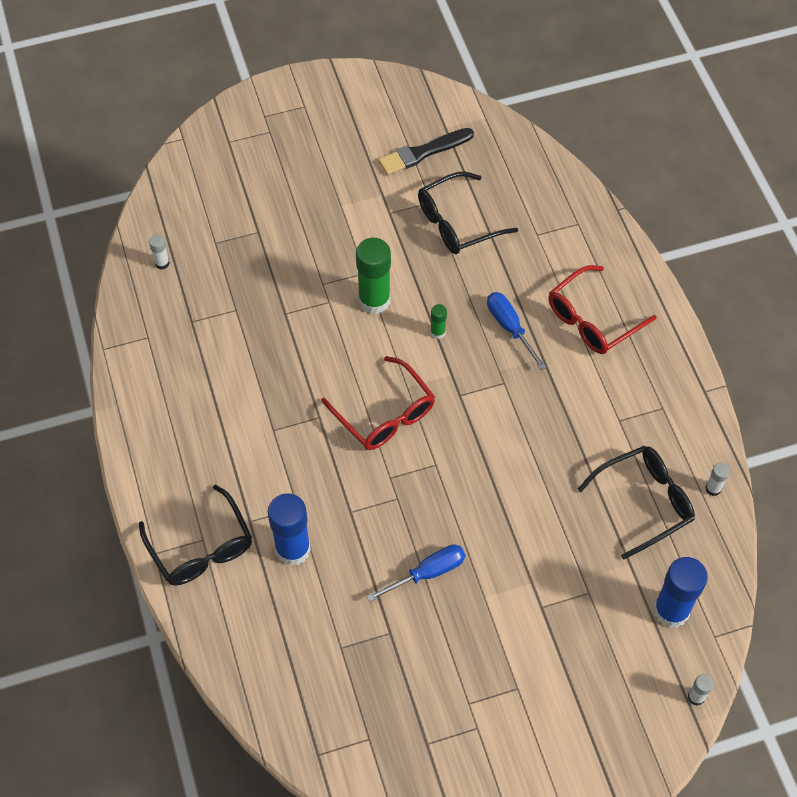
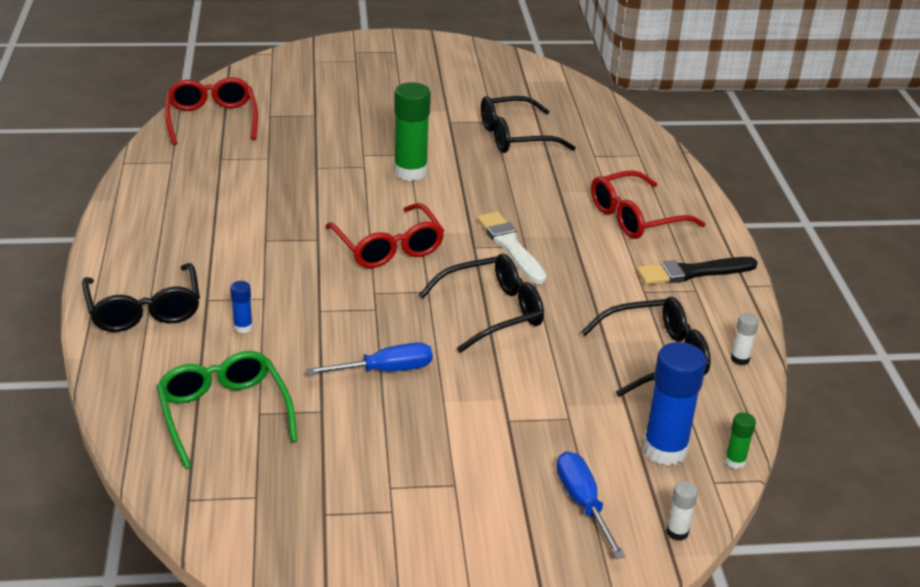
camera: 10 degrees right, 25 degrees down
white glue stick [149,234,170,270] -> red glasses [165,77,258,145]
blue glue stick [268,493,311,566] -> blue glue stick [230,281,253,333], size x0.47
black brush [378,128,474,175] -> black brush moved to [637,257,758,285]
green glue stick [430,304,447,339] -> green glue stick moved to [725,412,756,469]
blue screwdriver [487,292,547,370] -> blue screwdriver moved to [557,451,625,559]
none -> green glasses [156,351,297,469]
none -> black glasses [419,254,544,353]
none -> white brush [477,211,547,284]

